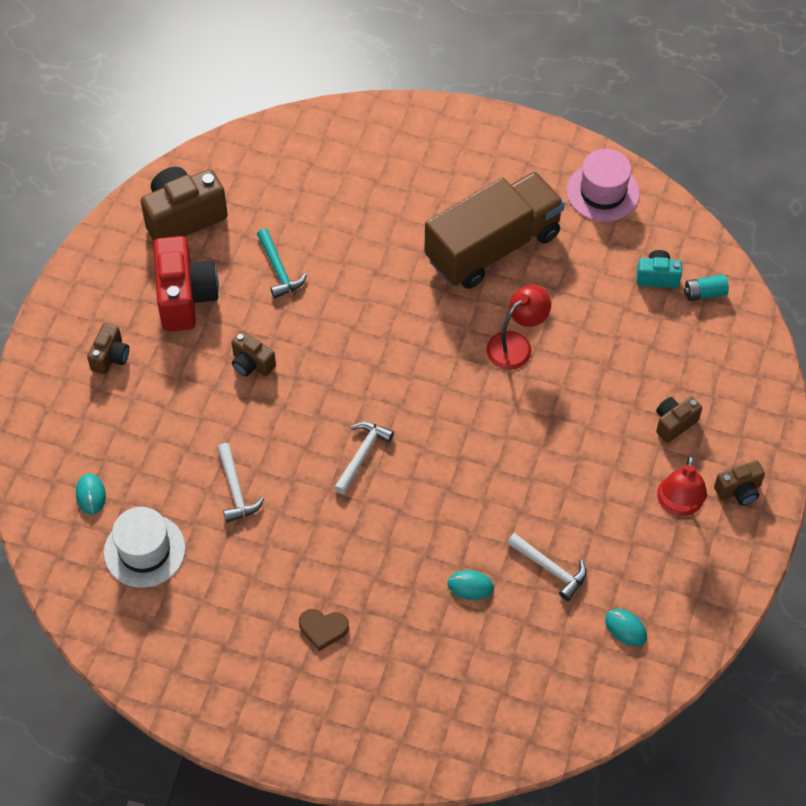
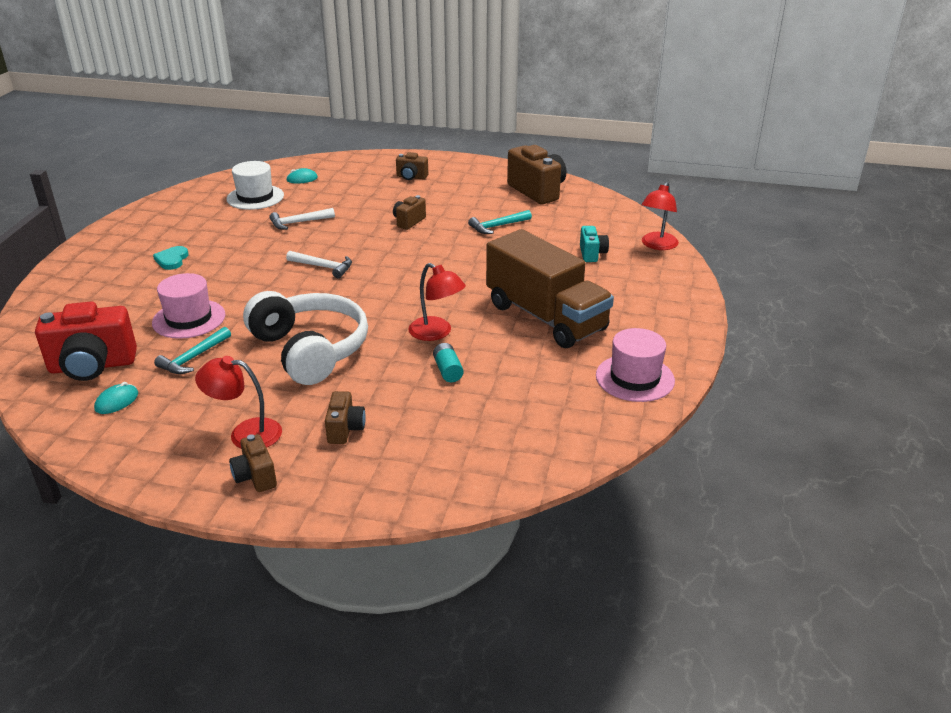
camera: 85 degrees right, 25 degrees down
red camera [153,236,219,332] -> red camera moved to [35,302,137,381]
brown heart [299,609,349,651] -> turquoise heart [153,246,189,270]
turquoise mouse [447,570,494,600] -> pink hat [152,273,225,339]
white hammer [507,533,587,601] -> turquoise hammer [154,327,231,374]
turquoise camera [636,250,682,288] -> turquoise camera moved to [580,226,609,262]
brown camera [656,396,702,443] -> brown camera turned 45 degrees clockwise [325,391,366,444]
turquoise battery [684,274,729,301] -> turquoise battery moved to [433,343,464,382]
none -> white headphones [243,291,368,385]
none -> red lamp [642,182,679,250]

